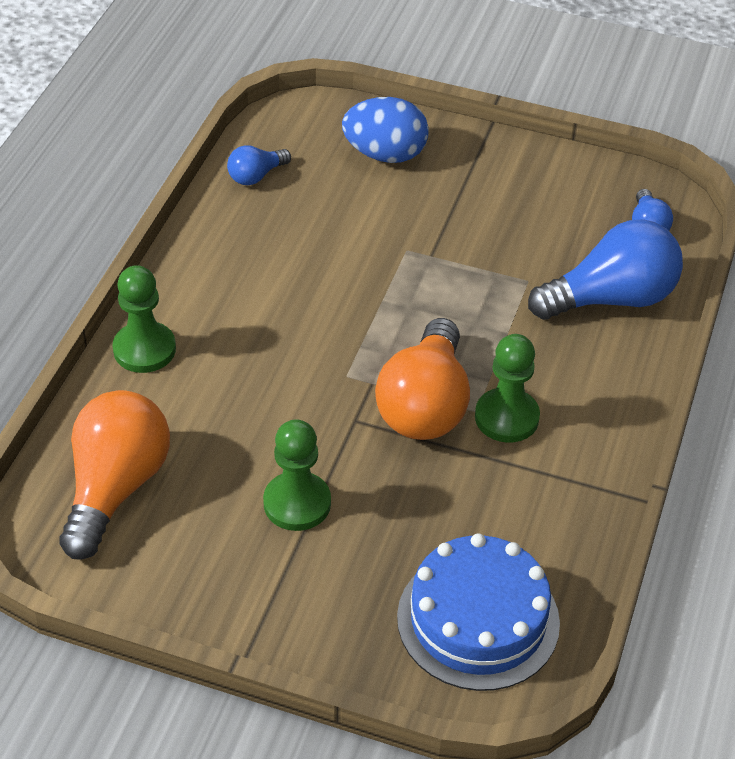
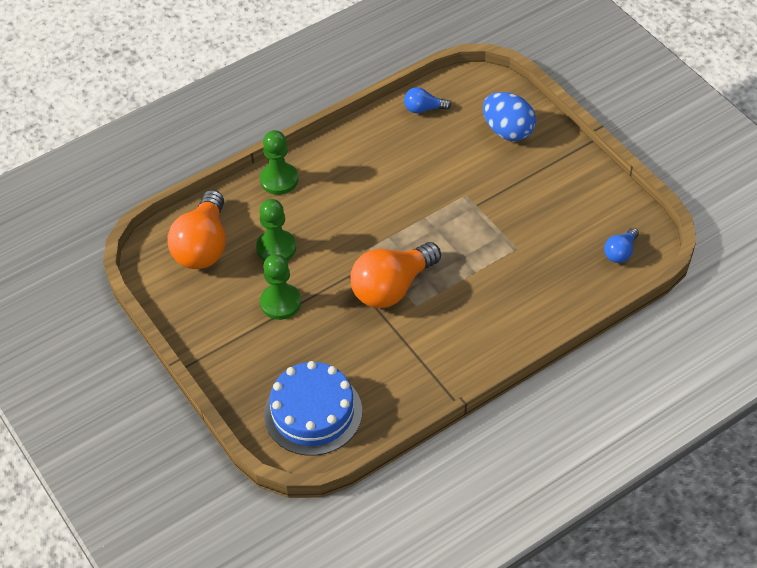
camera: 40 degrees right, 5 degrees up
orange light bulb [59,390,170,560] -> orange light bulb turned 135 degrees clockwise [167,190,226,269]
green pawn [475,334,540,443] -> green pawn moved to [256,199,296,261]
blue light bulb [528,219,683,320] -> none

